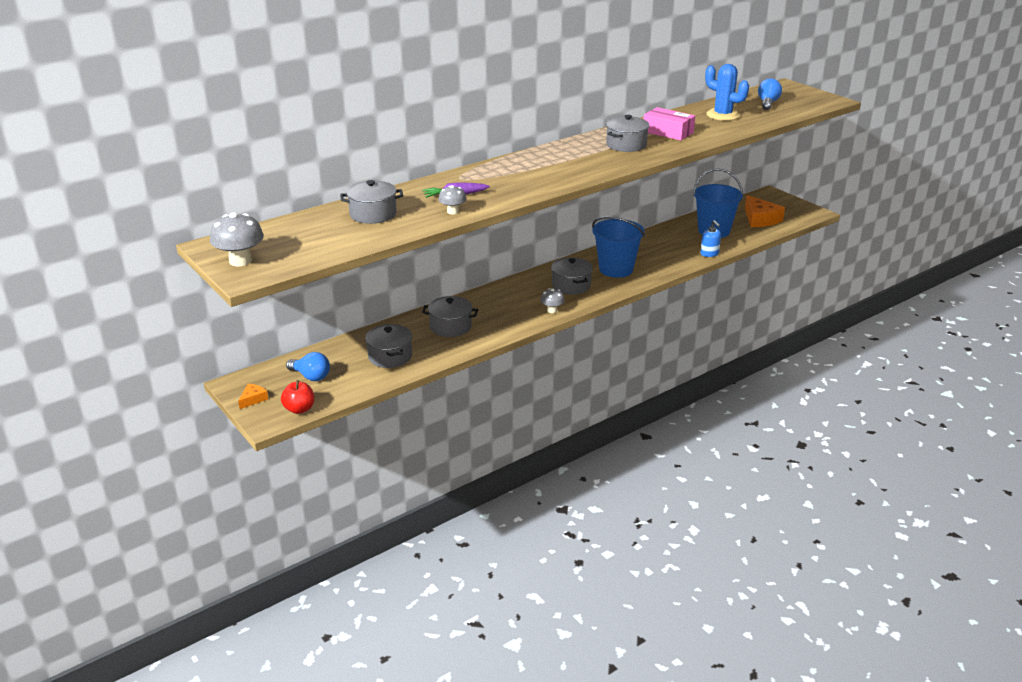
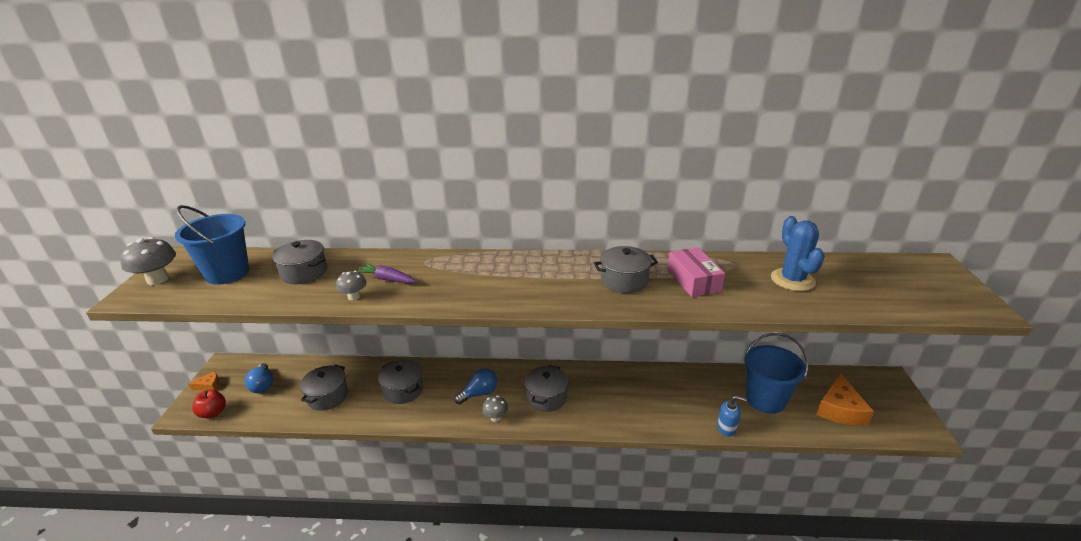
camera: 40 degrees right, 0 degrees up
blue bucket [592,216,645,278] -> blue bucket moved to [175,205,249,285]
blue soap dispenser [700,220,721,257] -> blue soap dispenser turned 90 degrees counterclockwise [717,396,747,437]
blue light bulb [758,78,782,110] -> blue light bulb moved to [454,369,497,404]

